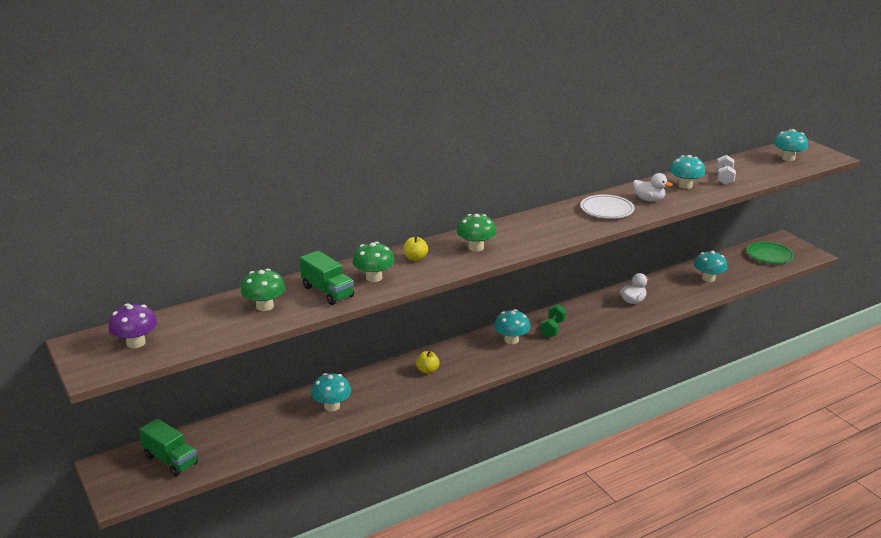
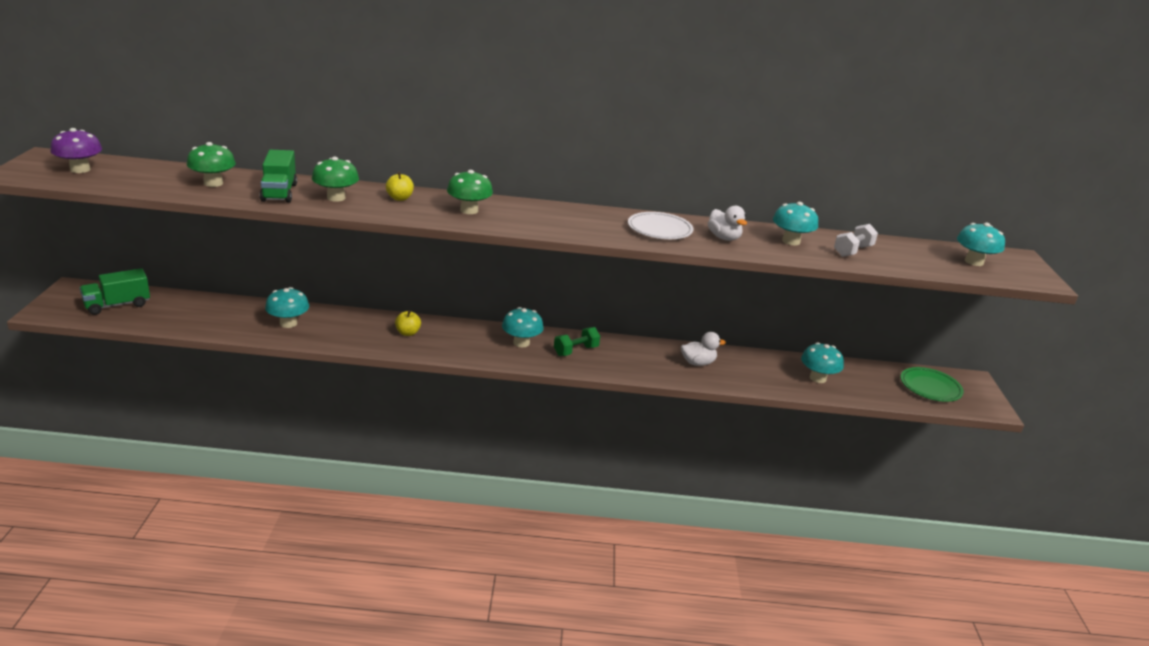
camera: 30 degrees right, 0 degrees up
green truck [139,418,198,477] -> green truck turned 75 degrees clockwise [80,268,150,315]

